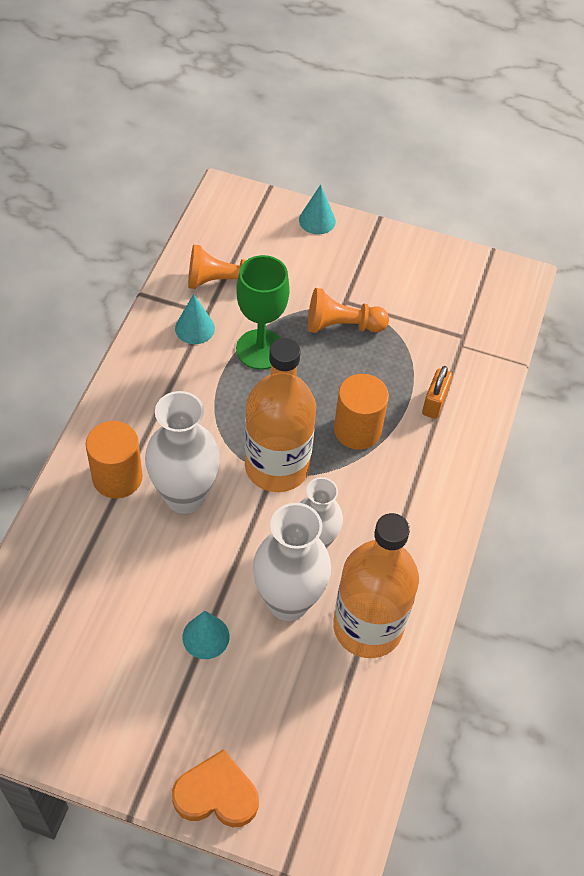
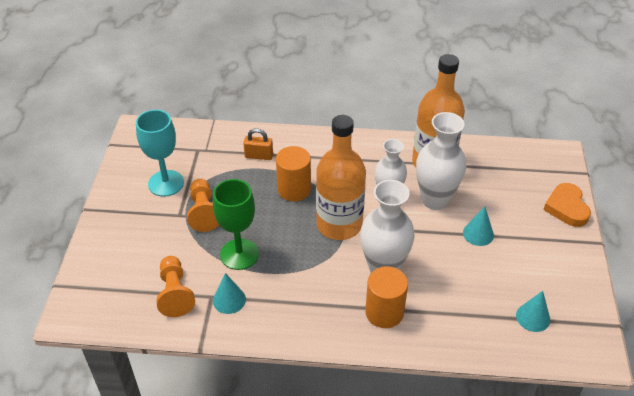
camera: 100 degrees left, 10 degrees down
turquoise cone [299,185,336,234] -> turquoise cone moved to [516,291,550,332]
none -> turquoise goblet [136,110,184,197]

